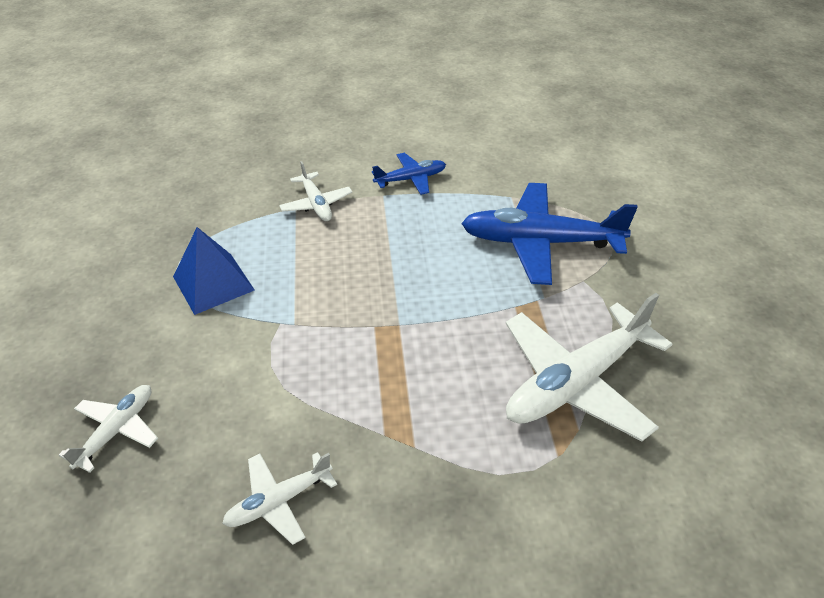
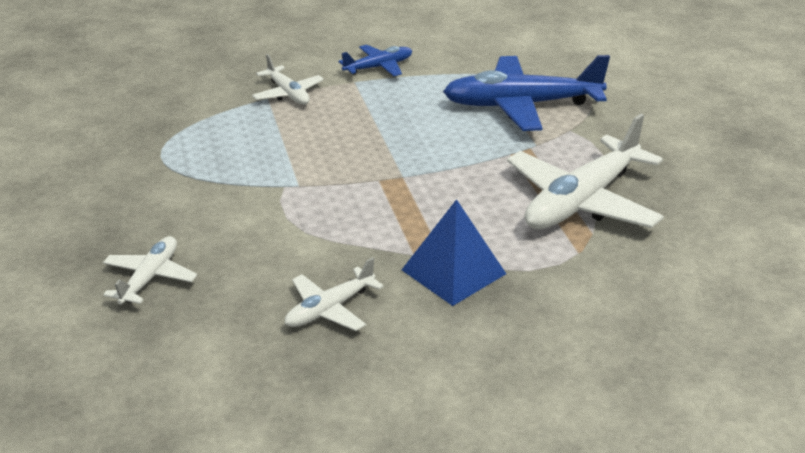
camera: 10 degrees left, 10 degrees down
blue pyramid [173,227,255,315] -> blue pyramid moved to [402,199,506,306]

